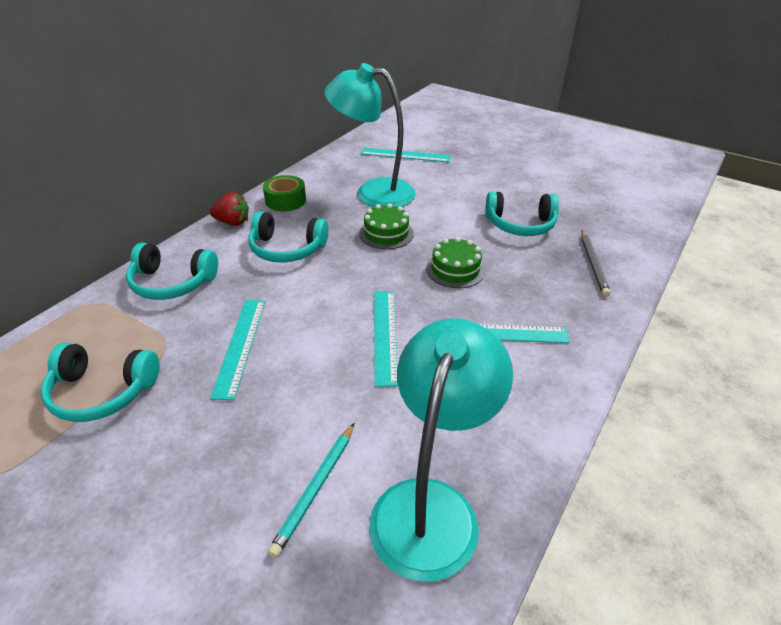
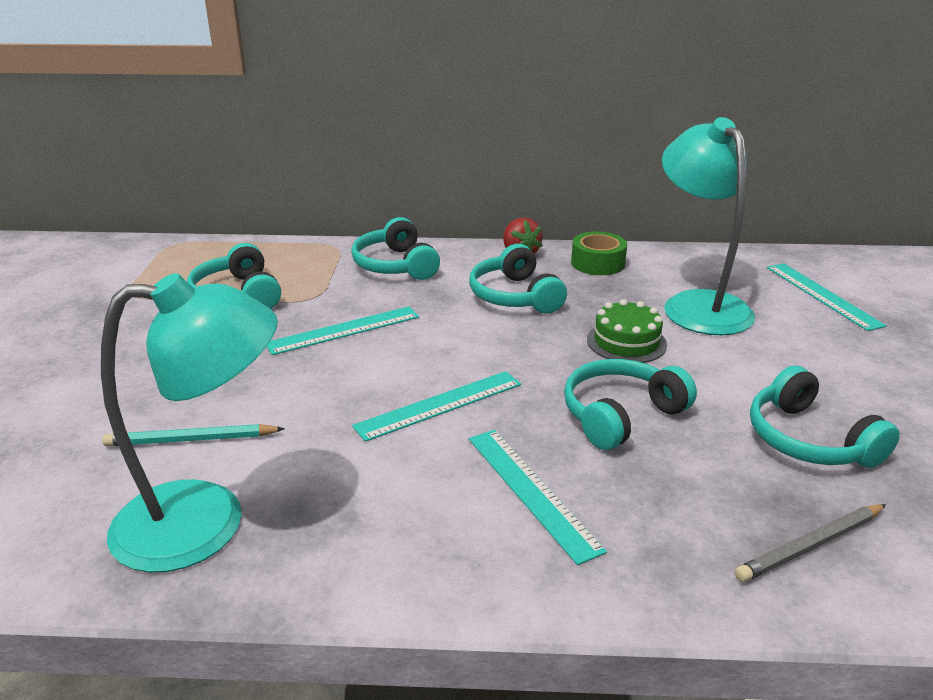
camera: 60 degrees right, 10 degrees down
green cake [426,237,485,288] -> turquoise headphones [564,359,697,450]

